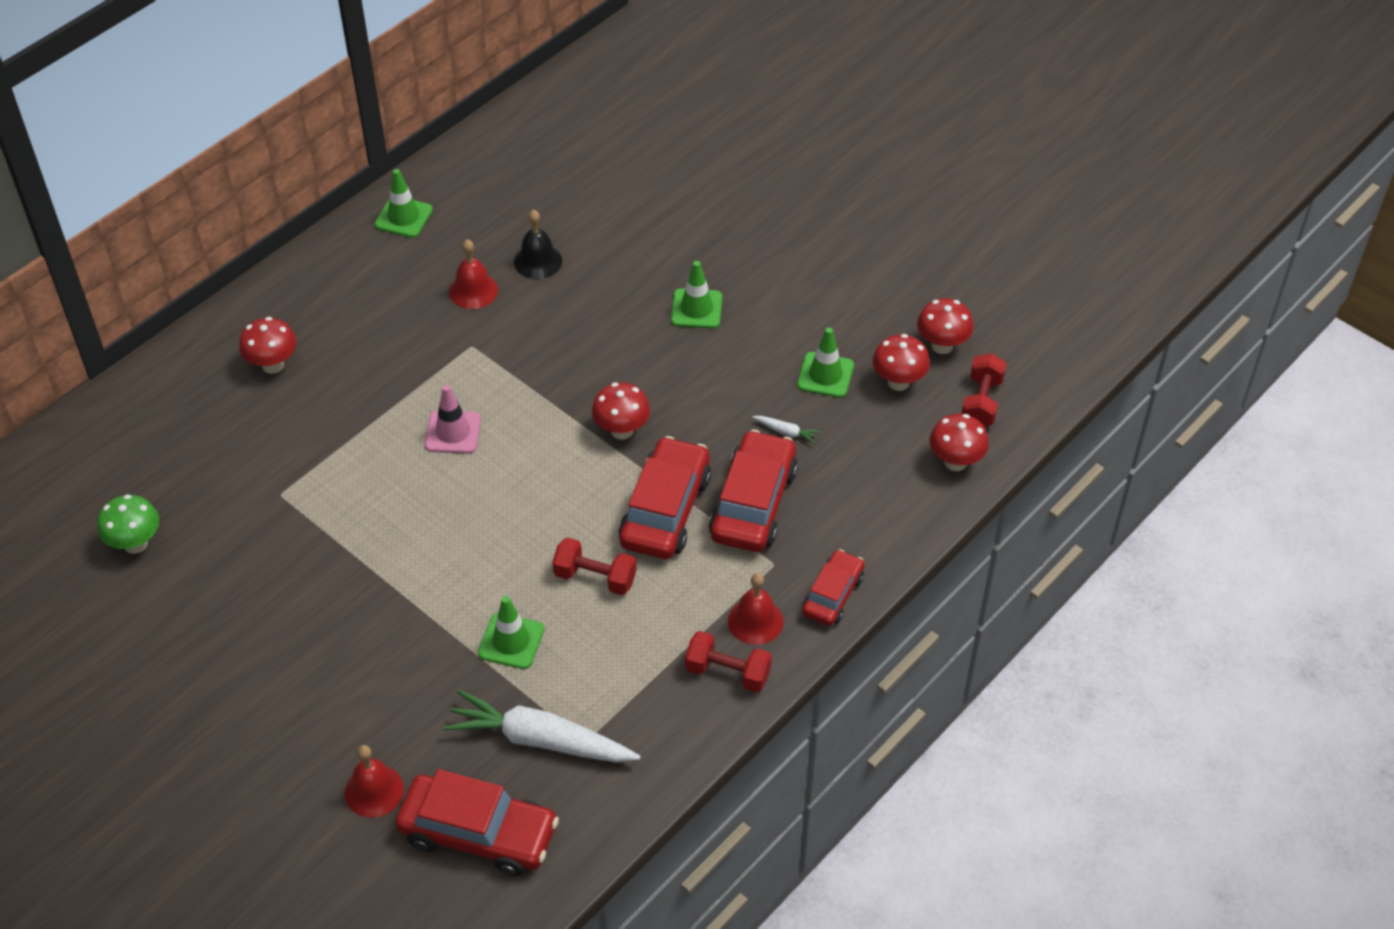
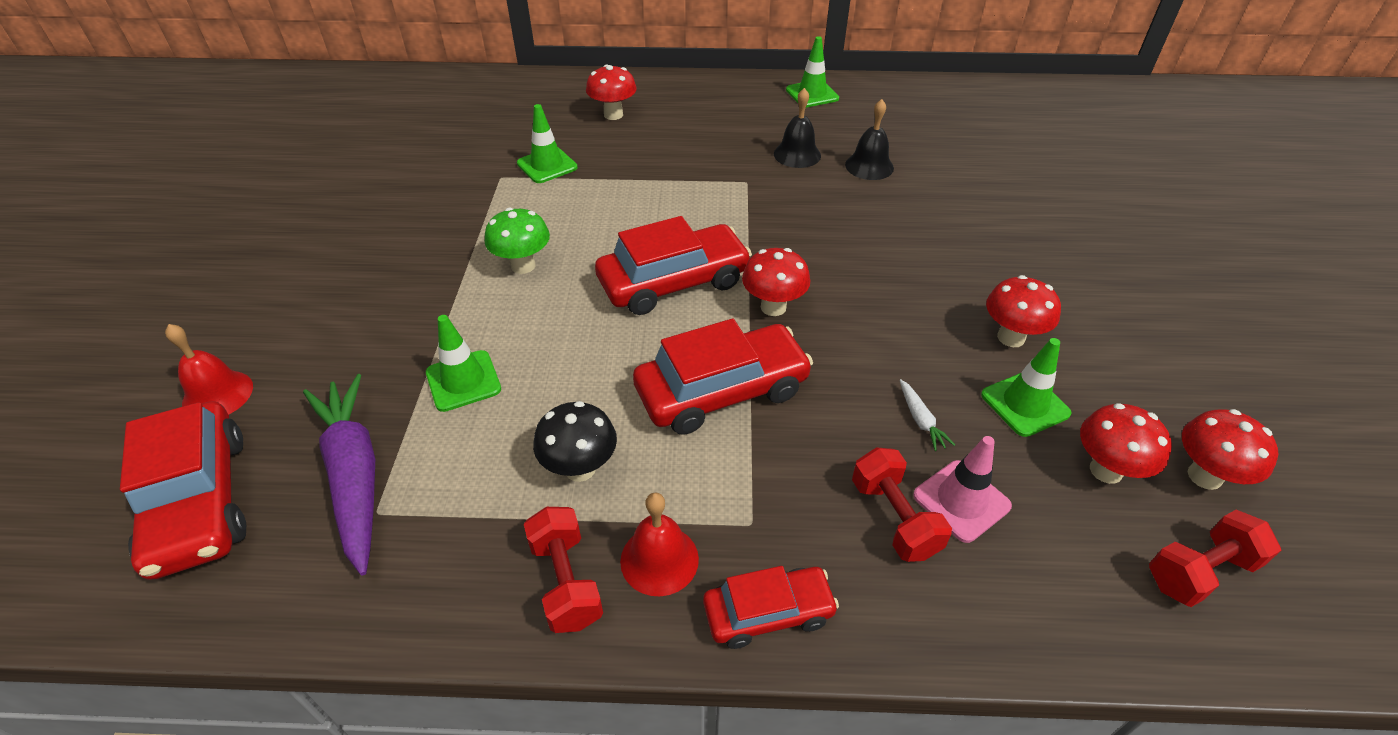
camera: 50 degrees right, 5 degrees down
green mushroom [97,494,159,554] -> green mushroom moved to [485,208,550,274]
pink traffic cone [425,385,481,454] -> pink traffic cone moved to [913,436,1012,543]
white carrot [443,690,640,763] -> purple carrot [303,374,375,575]
red bell [449,240,498,309] -> black bell [774,88,821,168]
red dumbbell [552,537,637,595] -> red dumbbell moved to [852,447,952,562]
green traffic cone [671,261,722,328] -> green traffic cone moved to [517,104,578,183]
red car [709,430,798,552] -> red car moved to [595,216,752,315]
red mushroom [930,414,989,471] -> red mushroom moved to [986,275,1061,347]
none -> black mushroom [533,401,617,482]

